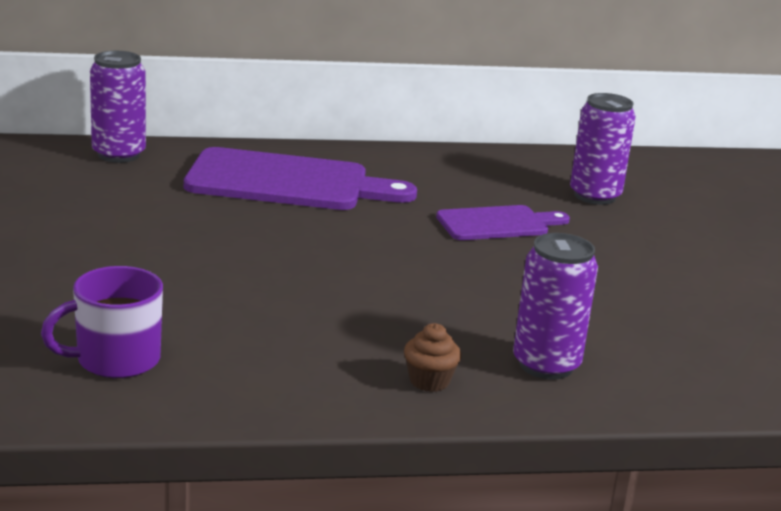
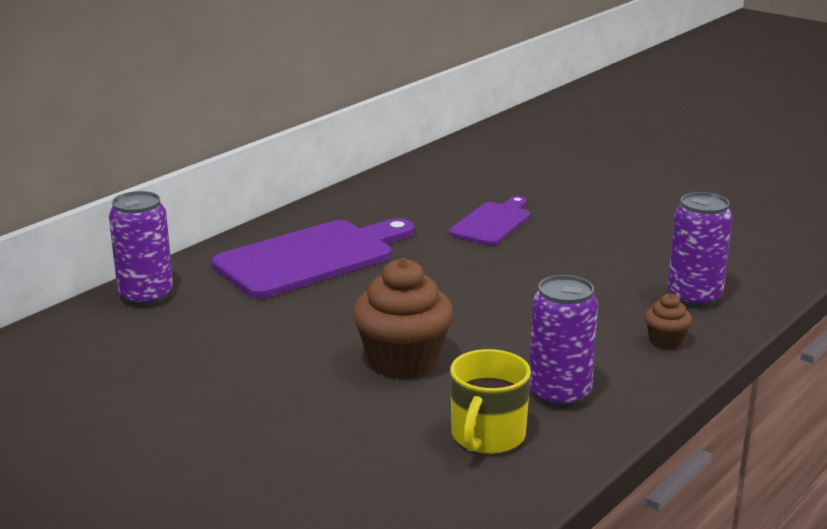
camera: 40 degrees left, 0 degrees up
purple mug [41,266,163,379] -> yellow mug [450,349,531,454]
purple can [570,93,636,205] -> purple can moved to [530,275,598,408]
none -> brown cupcake [353,258,454,380]

